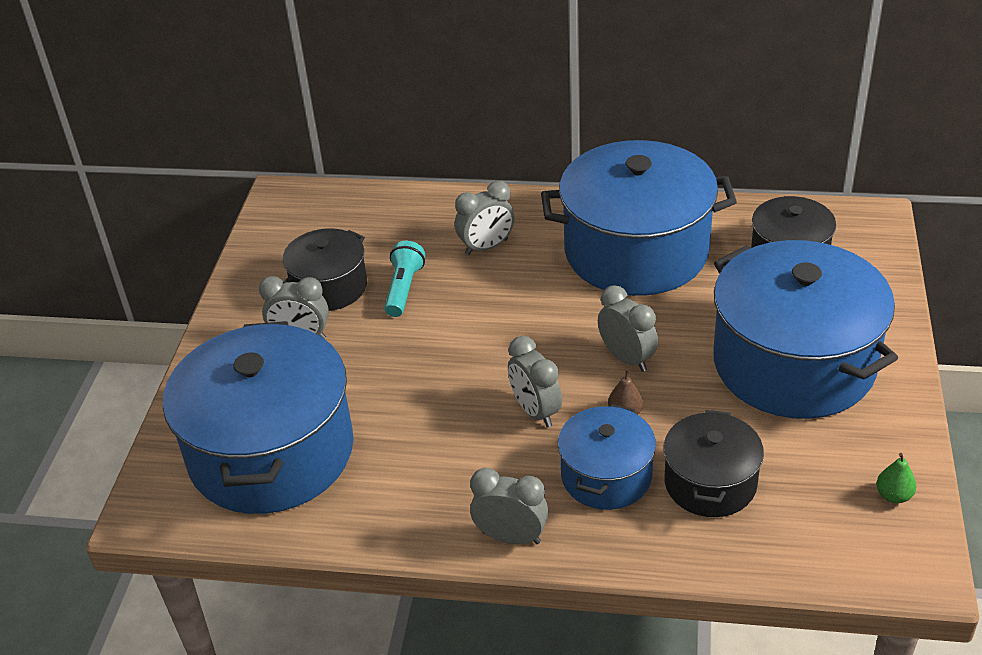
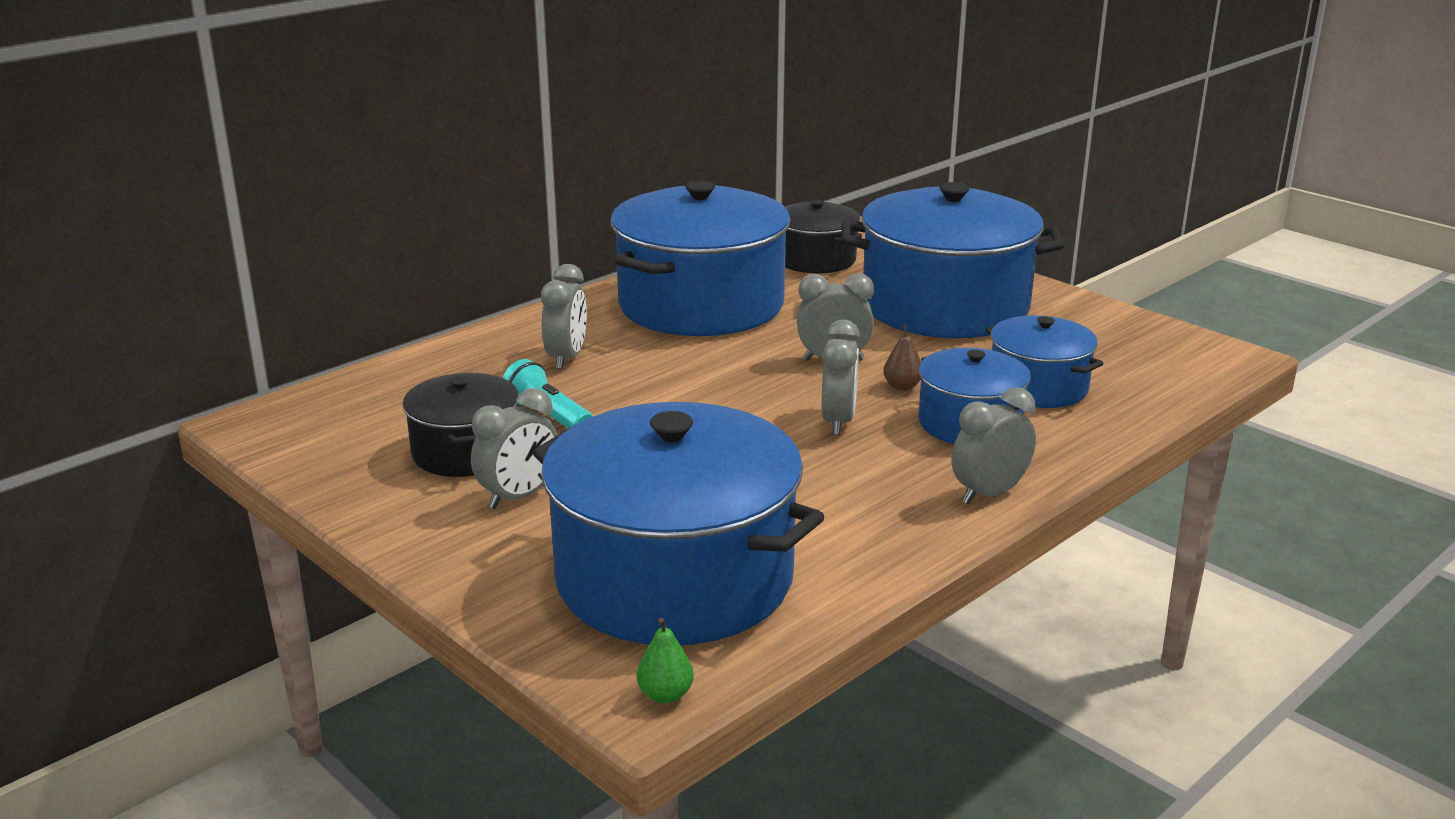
camera: 55 degrees left, 15 degrees down
grey clock [508,336,562,428] -> grey clock turned 90 degrees counterclockwise [821,319,860,435]
black pot [664,410,764,517] -> blue pot [985,316,1104,408]
green pear [877,453,916,503] -> green pear moved to [637,618,694,703]

